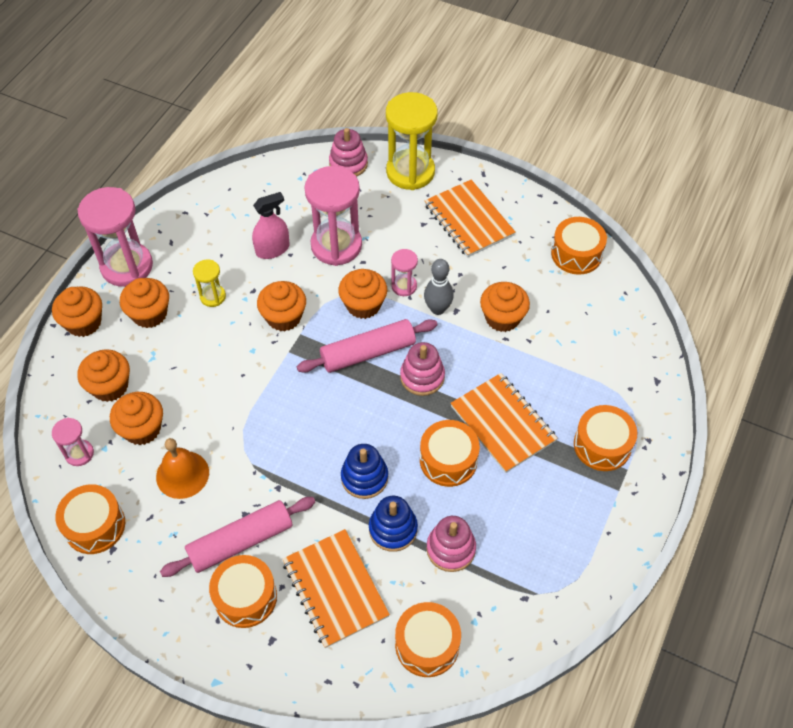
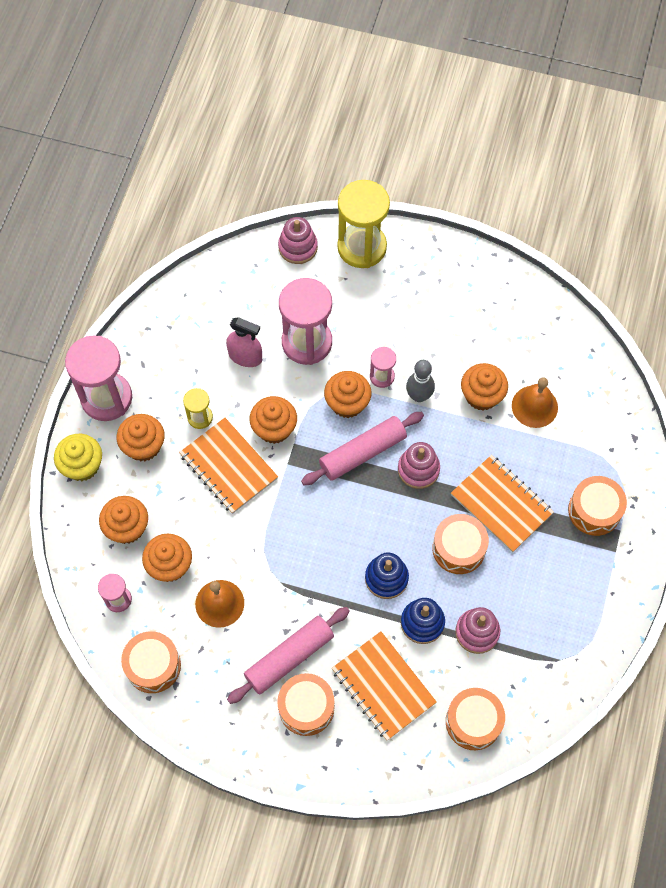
camera: 10 degrees left, 10 degrees up
orange cupcake [52,286,102,337] -> yellow cupcake [54,434,102,481]
pink spray bottle [252,192,290,259] -> pink spray bottle turned 60 degrees clockwise [226,317,262,367]
orange notebook [425,179,516,258] -> orange notebook moved to [179,418,278,514]
orange drum [551,217,607,275] -> none
none -> orange bell [512,377,558,428]

